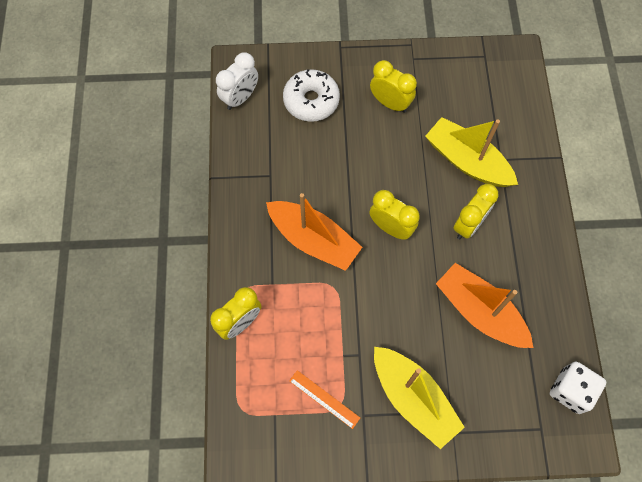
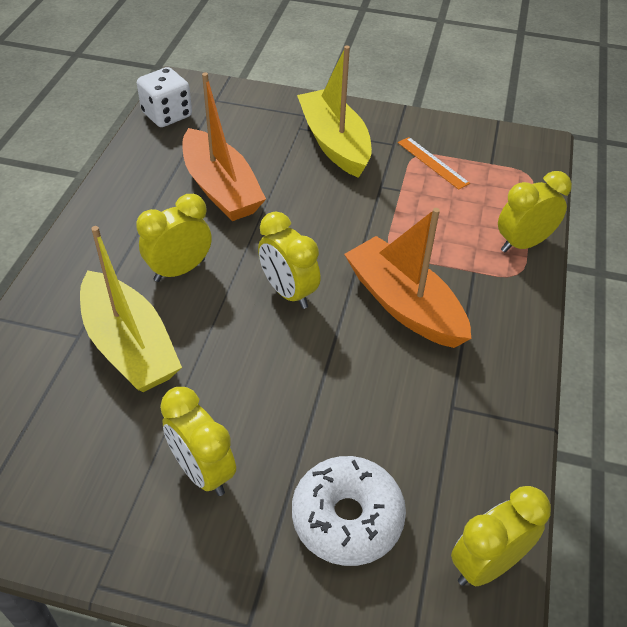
camera: 165 degrees left, 20 degrees down
white clock [216,52,258,110] -> yellow clock [451,486,551,586]

